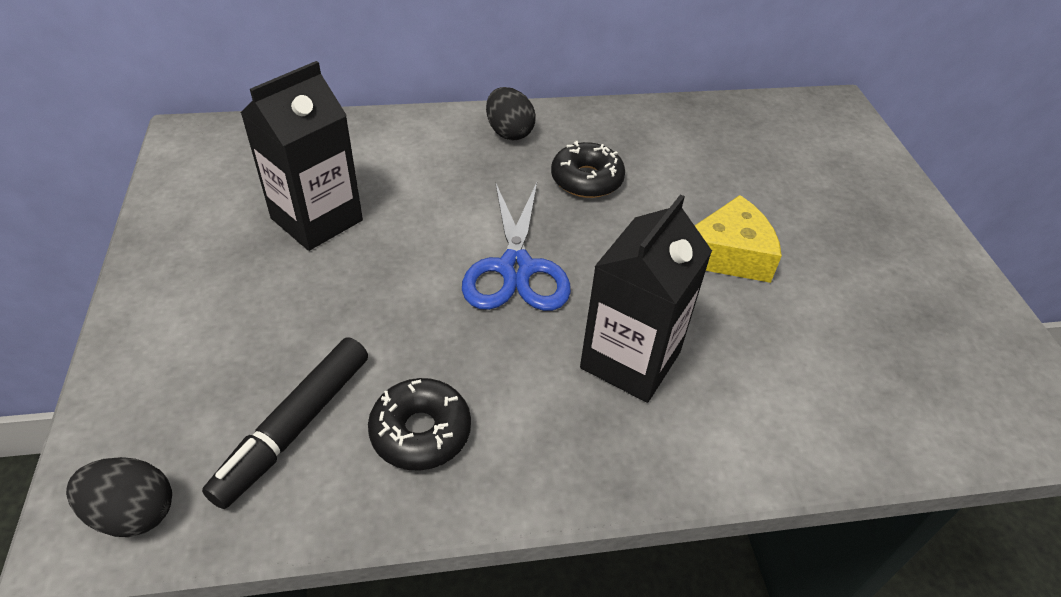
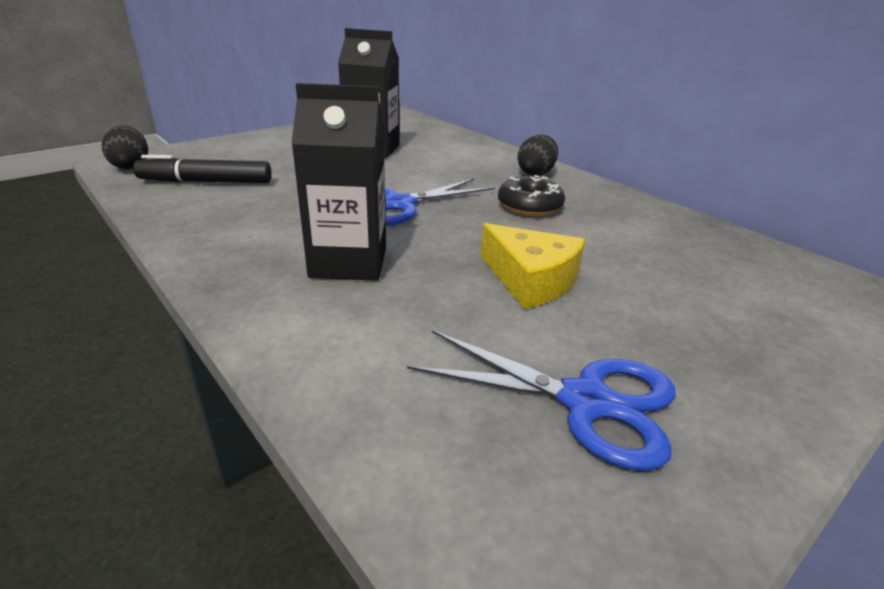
camera: 60 degrees right, 15 degrees down
black donut [368,378,471,471] -> none
none -> blue scissors [407,330,675,471]

